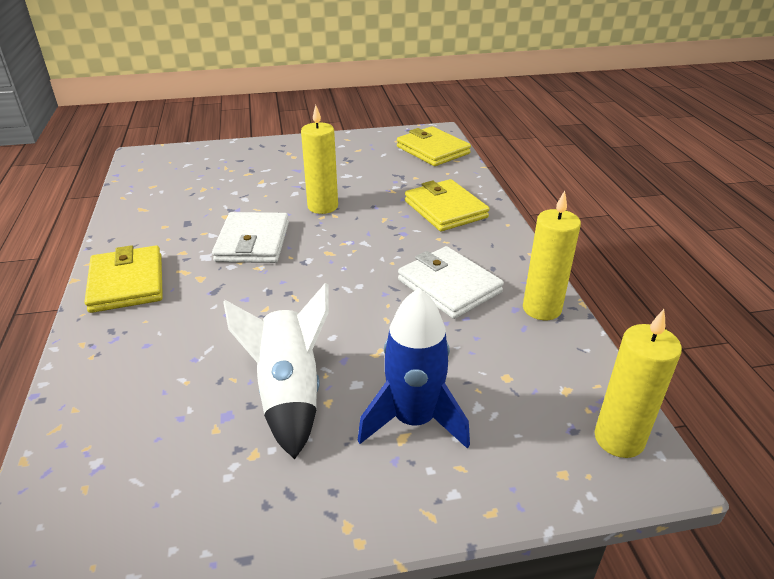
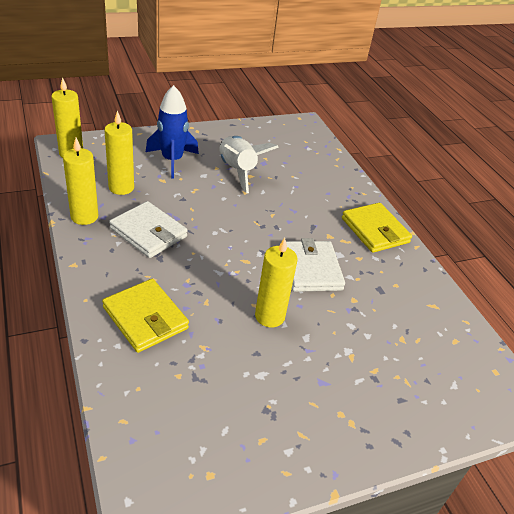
camera: 165 degrees right, 5 degrees up
yellow wallet [397,126,471,166] -> none
none -> yellow candle [105,110,134,195]

